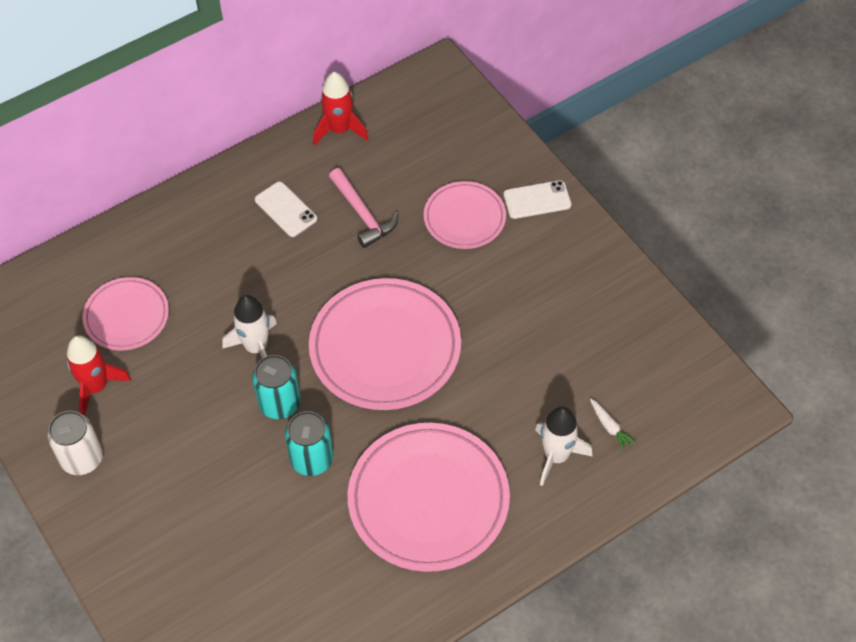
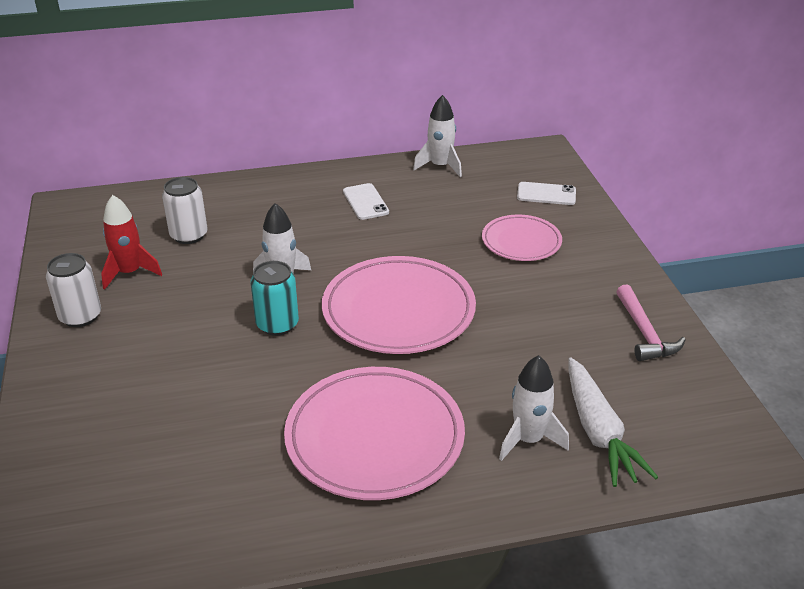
camera: 20 degrees right, 20 degrees down
pink plate [83,277,169,350] -> white can [162,177,208,244]
turquoise can [285,411,333,476] -> none
red rocket [313,72,368,145] -> white rocket [413,95,462,177]
pink hammer [329,168,398,248] -> pink hammer moved to [616,284,686,361]
white phone [504,180,571,219] -> white phone moved to [517,182,576,205]
white carrot [590,399,637,451] -> white carrot [568,357,658,487], size x2.35

